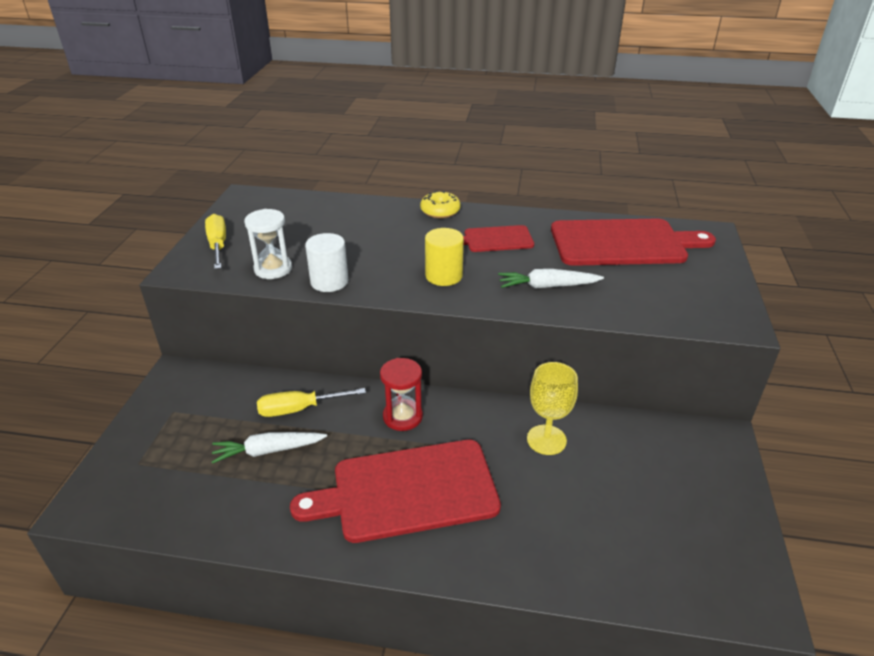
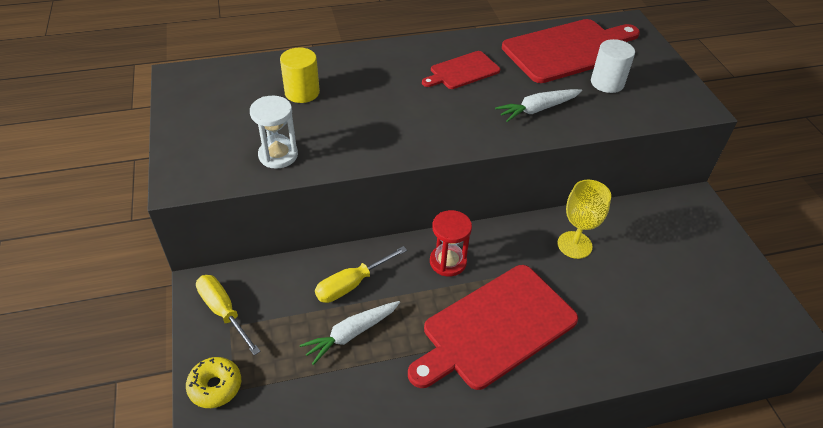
camera: 25 degrees left, 10 degrees up
yellow screwdriver [205,214,226,269] -> yellow screwdriver moved to [196,275,261,355]
white cylinder [305,233,348,292] -> white cylinder moved to [591,39,635,93]
yellow donut [420,191,461,218] -> yellow donut moved to [186,357,241,408]
yellow cylinder [425,228,464,286] -> yellow cylinder moved to [280,48,320,103]

